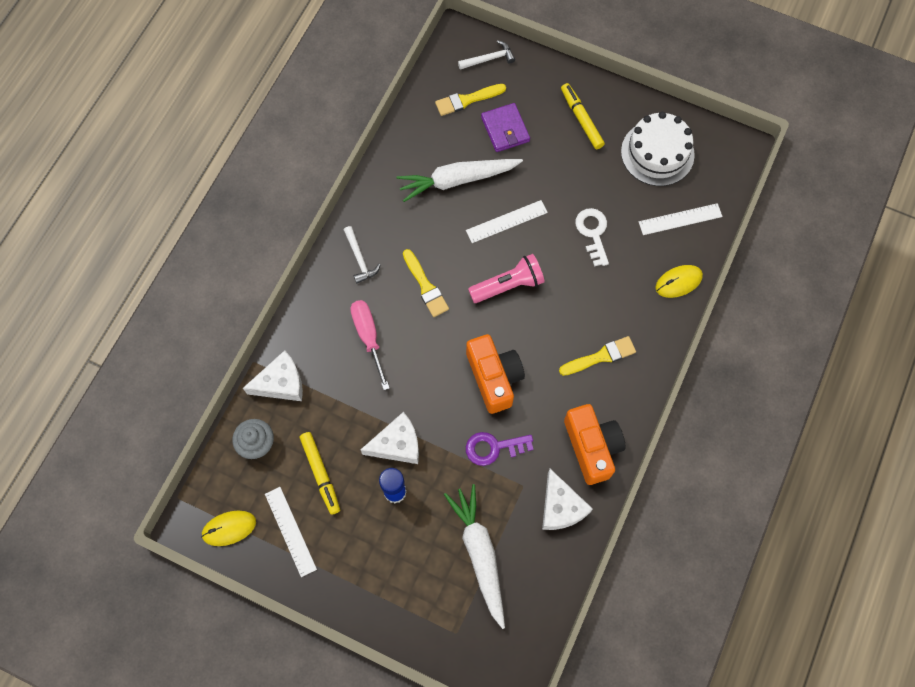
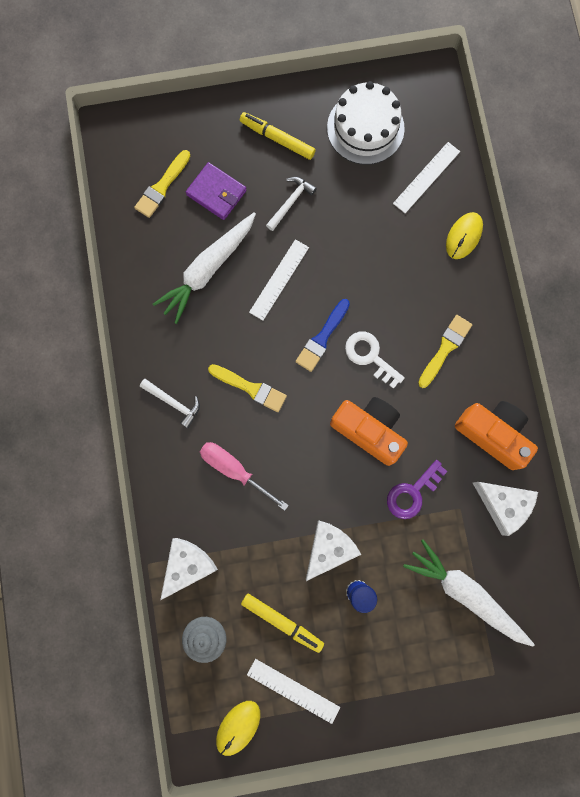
camera: 35 degrees left, 10 degrees up
white hammer [458,40,515,70] -> white hammer moved to [266,177,317,231]
pink flashlight [468,254,545,303] -> blue brush [296,299,350,372]
white key [575,208,609,266] -> white key moved to [345,332,405,389]

